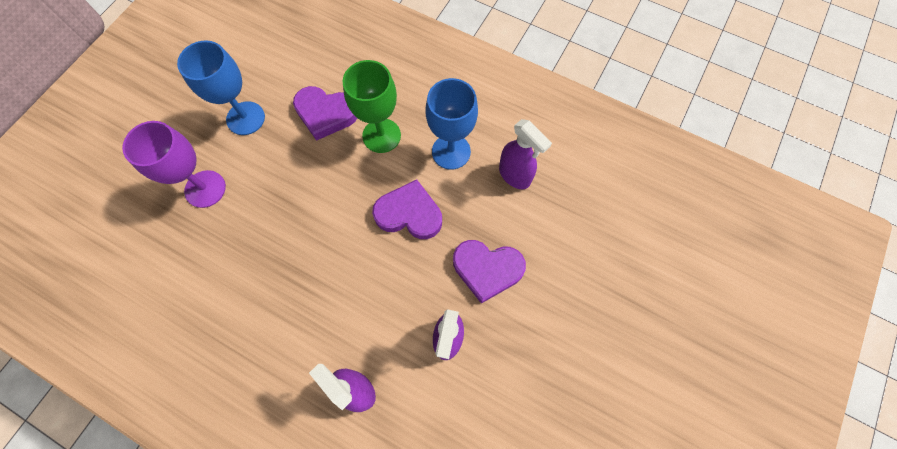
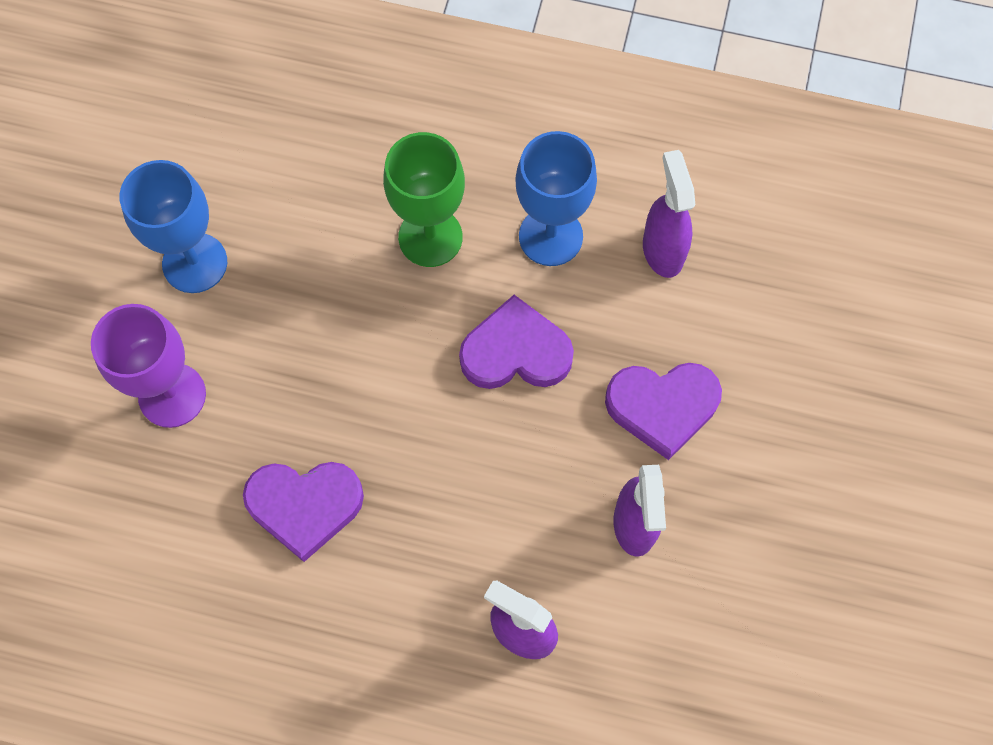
camera: 15 degrees left, 0 degrees up
purple heart [293,86,357,141] -> purple heart moved to [243,462,364,562]
purple spray bottle [499,119,552,189] -> purple spray bottle turned 135 degrees counterclockwise [643,150,695,278]

